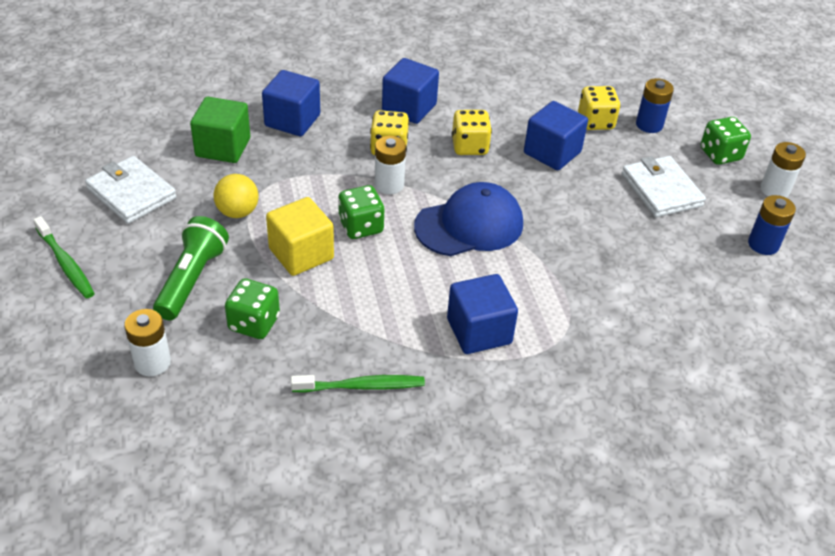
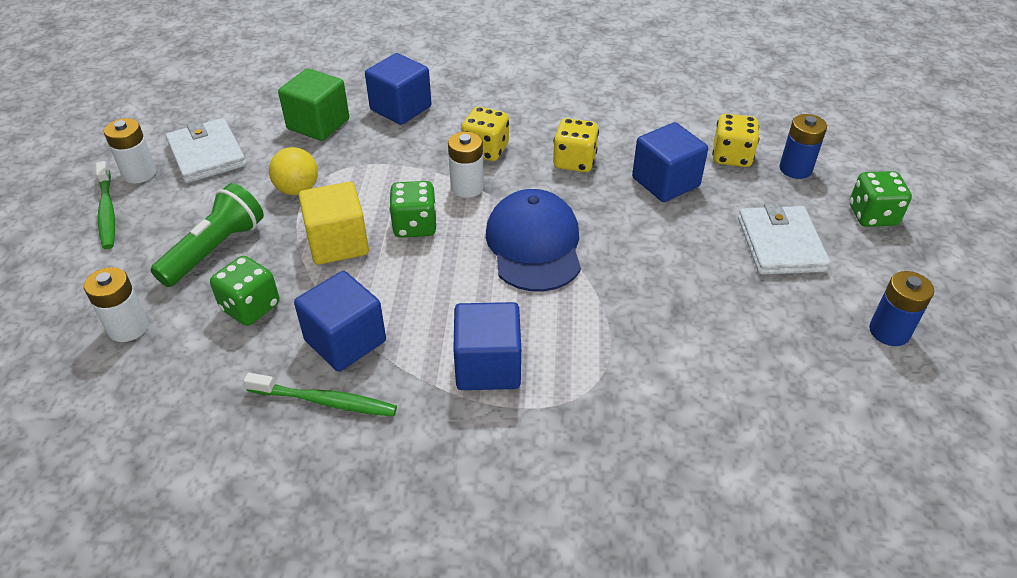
camera: 20 degrees right, 0 degrees up
blue cube [382,58,439,124] -> blue cube moved to [294,271,386,372]
blue cap [414,182,523,256] -> blue cap turned 90 degrees counterclockwise [486,189,581,292]
white battery [760,142,806,198] -> white battery moved to [104,118,156,184]

